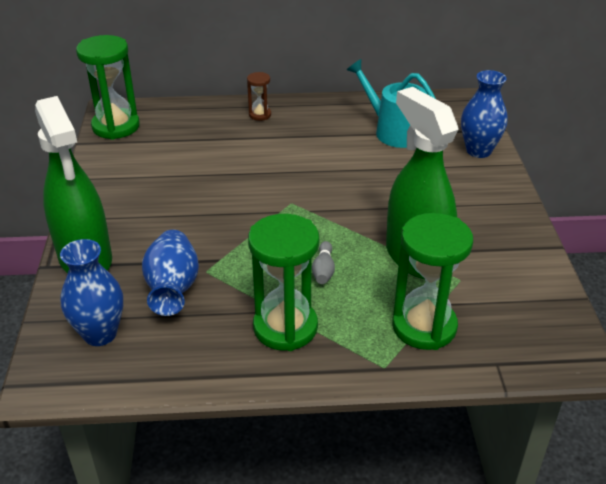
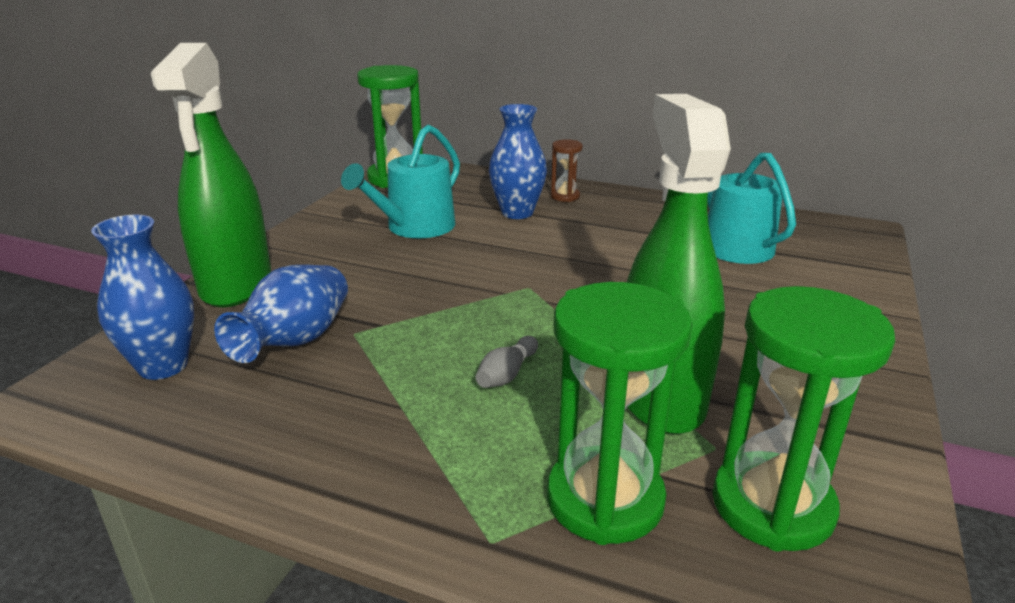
camera: 25 degrees right, 10 degrees down
green hourglass [248,214,319,351] -> green hourglass moved to [712,286,895,552]
blue vase [461,70,508,158] -> blue vase moved to [489,104,547,219]
none -> turquoise watering can [341,125,460,238]

